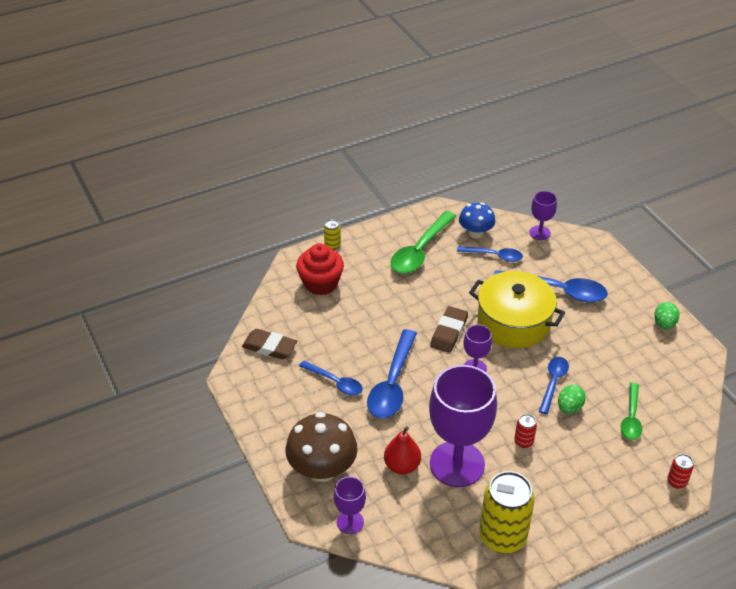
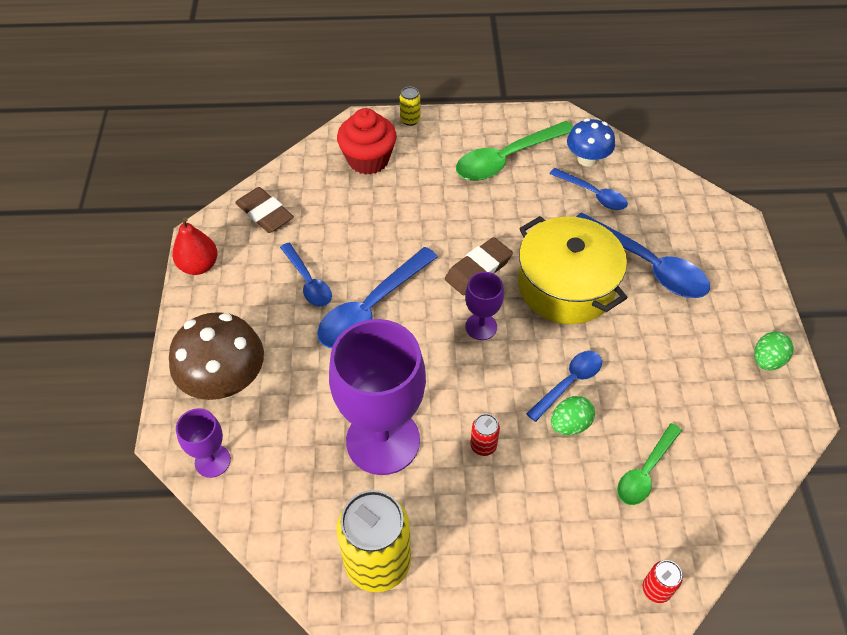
camera: 25 degrees right, 10 degrees up
red pear [384,426,421,474] -> red pear moved to [172,217,218,275]
purple goblet [529,191,557,240] -> none

